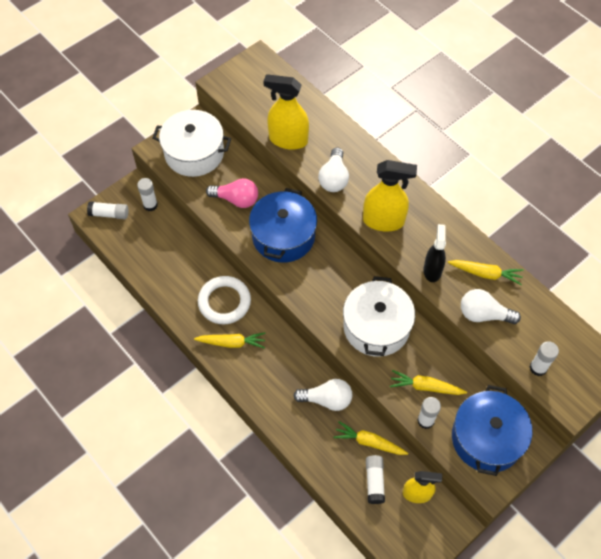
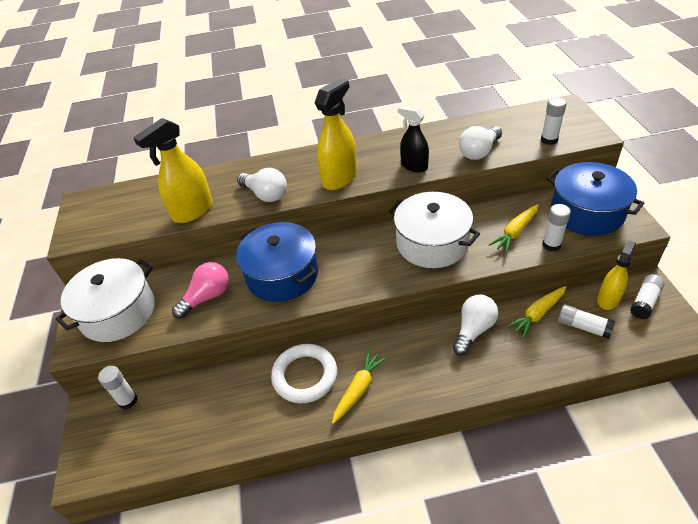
camera: 55 degrees left, 15 degrees down
white glue stick [87,201,129,219] -> white glue stick moved to [630,274,665,319]
yellow carrot [448,260,524,285] -> none

